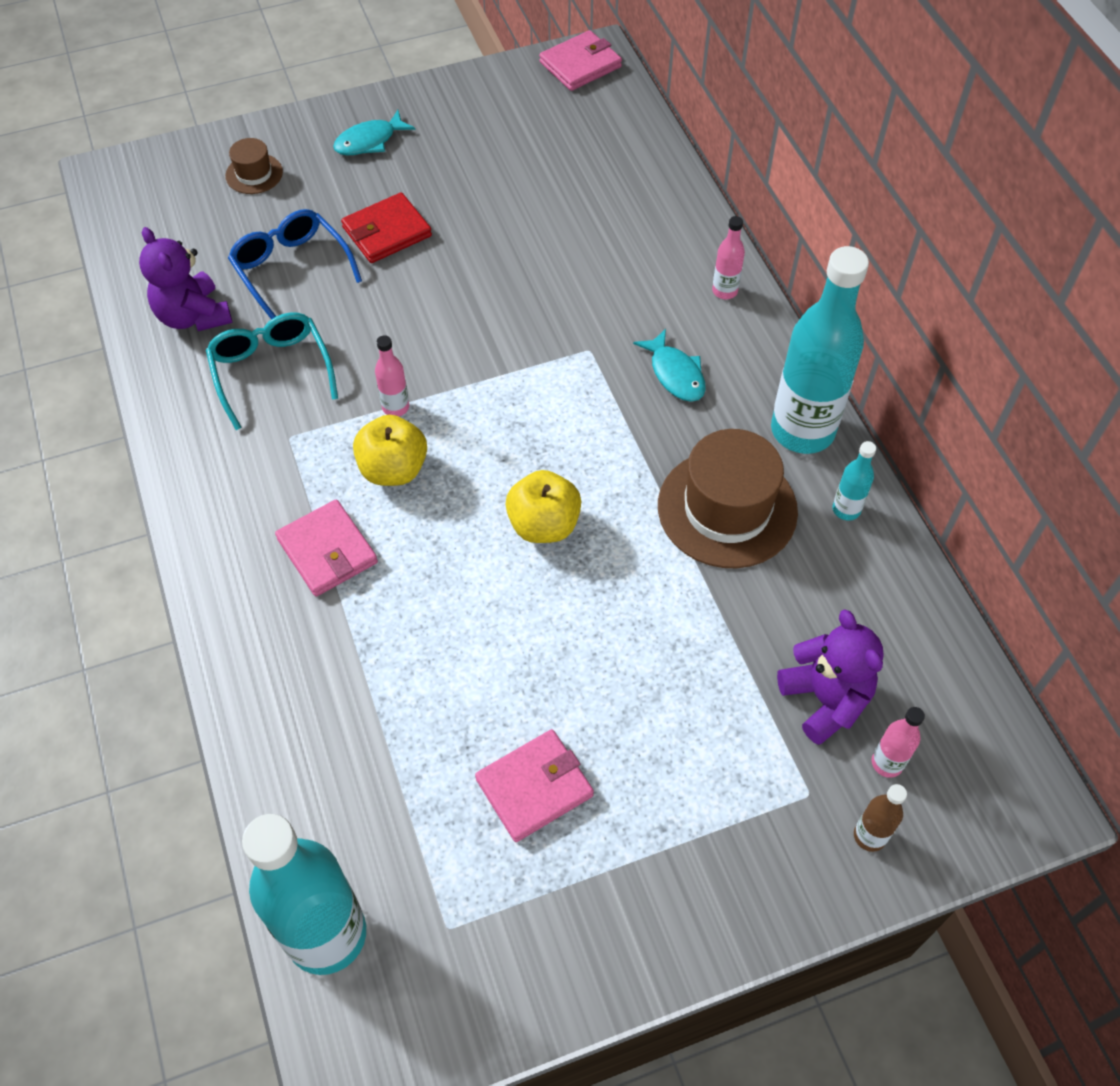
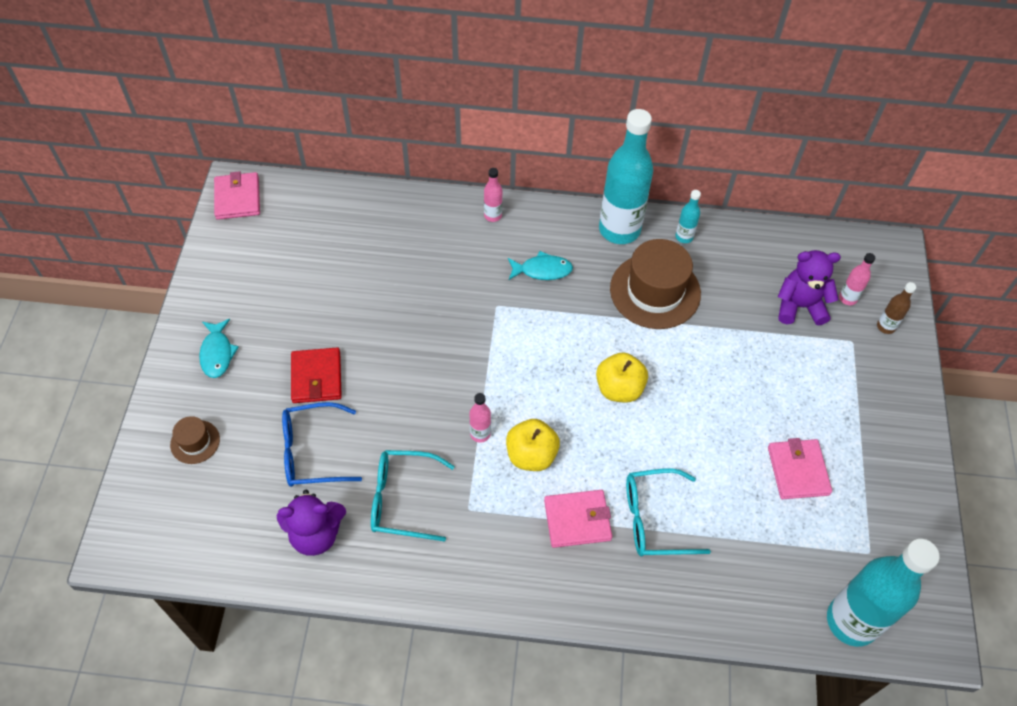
camera: 65 degrees left, 0 degrees up
none -> turquoise glasses [626,468,711,556]

